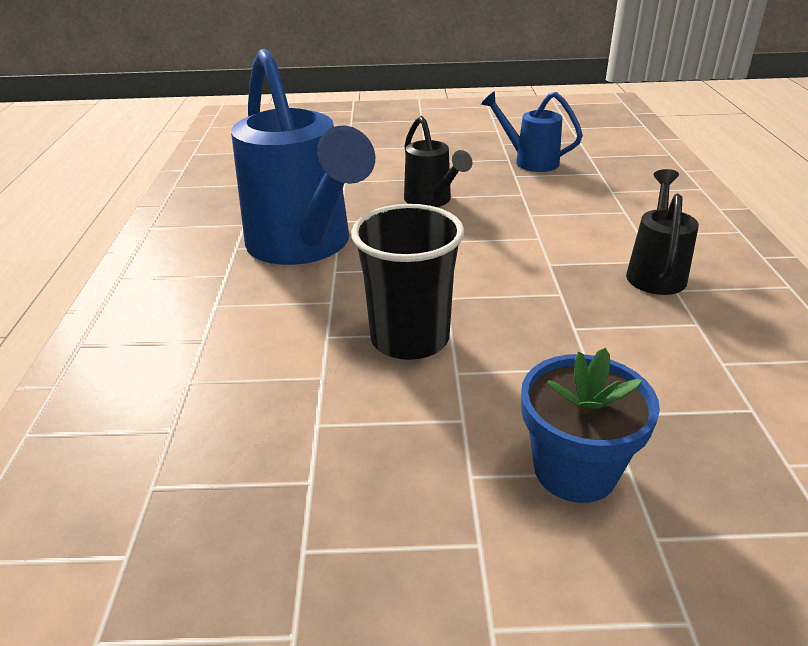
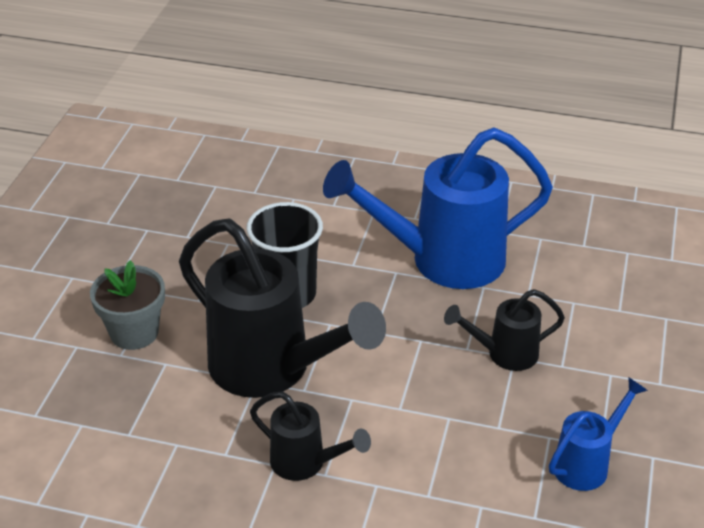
camera: 105 degrees right, 5 degrees up
blue flower pot [521,348,660,503] -> grey flower pot [90,260,165,350]
none -> black watering can [179,218,386,398]

